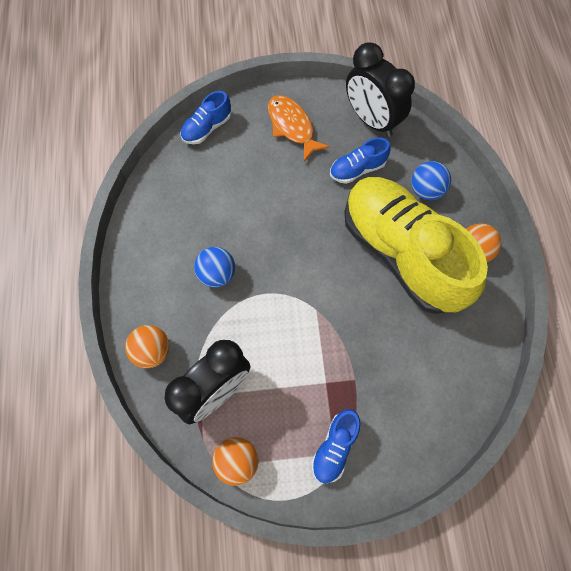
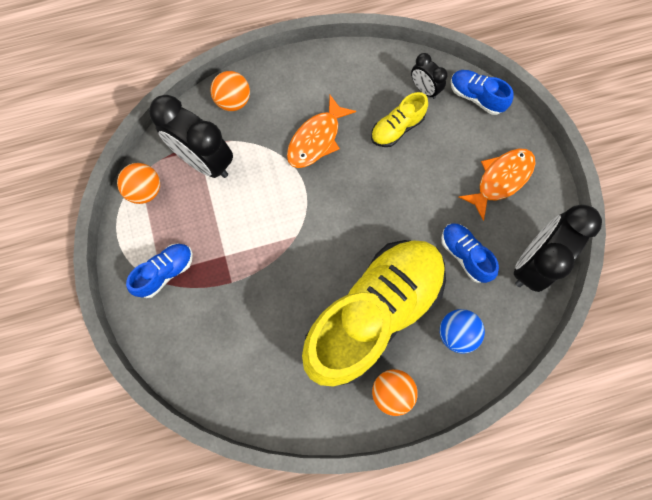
camera: 80 degrees right, 5 degrees up
blue ball [194,247,235,288] -> orange fish [287,95,356,168]
blue shoe [311,409,360,484] -> blue shoe turned 120 degrees clockwise [126,243,193,298]
none -> yellow shoe [371,92,428,147]
none -> black clock [411,53,448,99]

